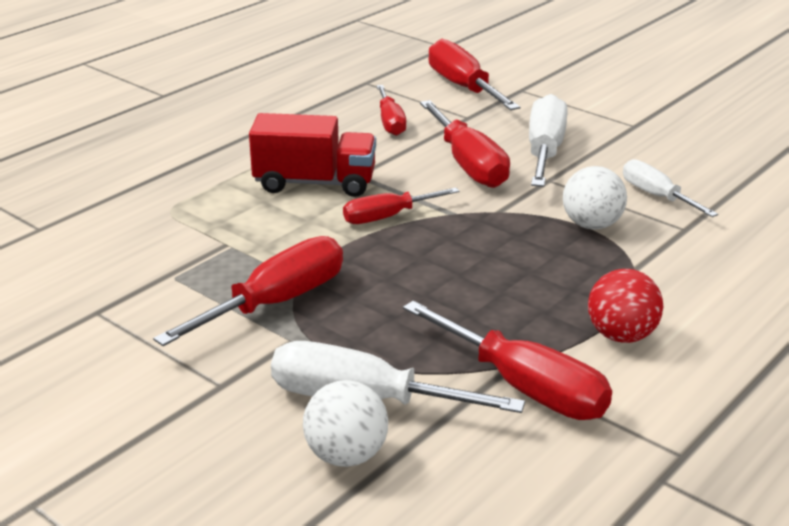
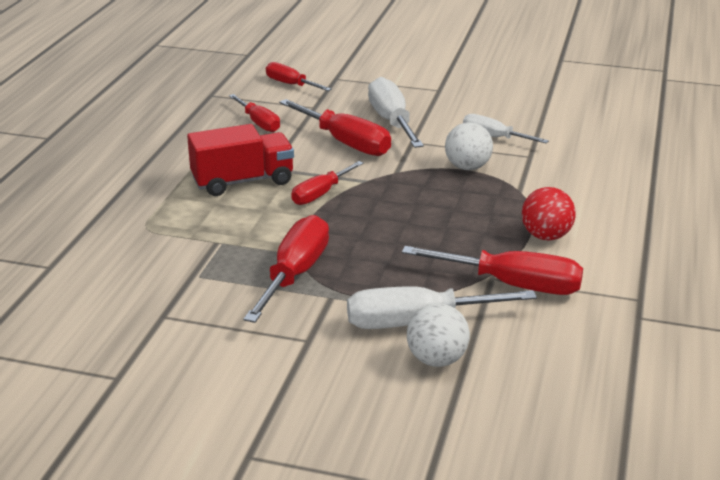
camera: 25 degrees left, 0 degrees up
red screwdriver [429,39,520,110] -> red screwdriver [266,62,332,91], size x0.62

